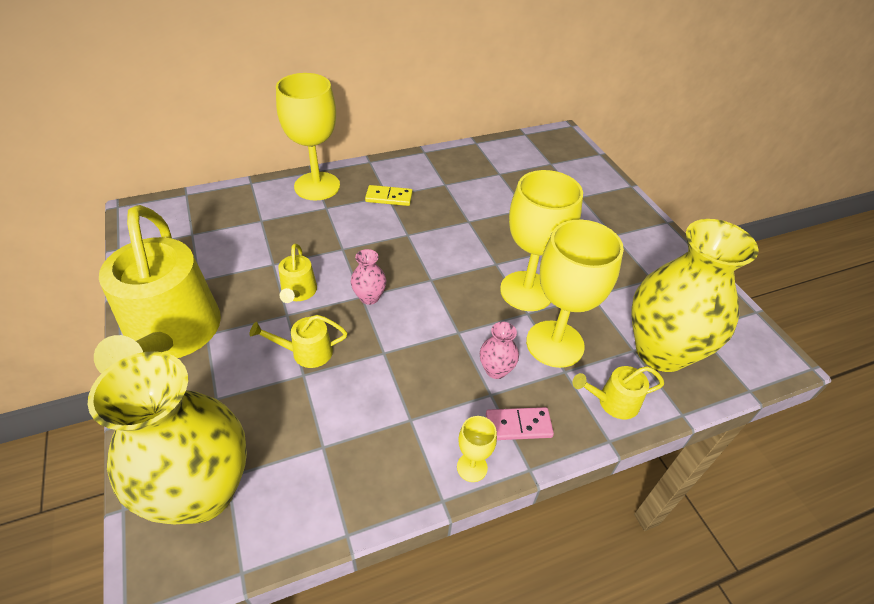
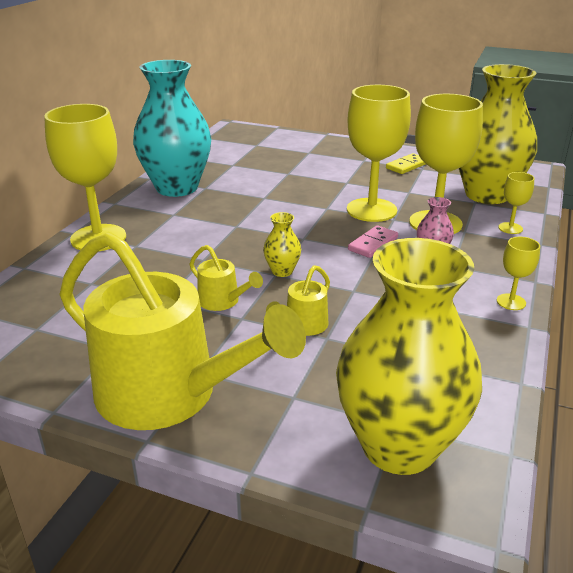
camera: 45 degrees left, 15 degrees down
pink vase [351,249,386,305] -> yellow vase [263,212,301,277]
yellow domino [365,185,413,206] -> yellow domino moved to [386,153,426,174]
pink domino [486,407,554,440] -> pink domino moved to [348,225,398,258]
yellow watering can [573,366,664,419] -> yellow goblet [498,172,534,234]
none -> turquoise vase [133,60,211,197]

